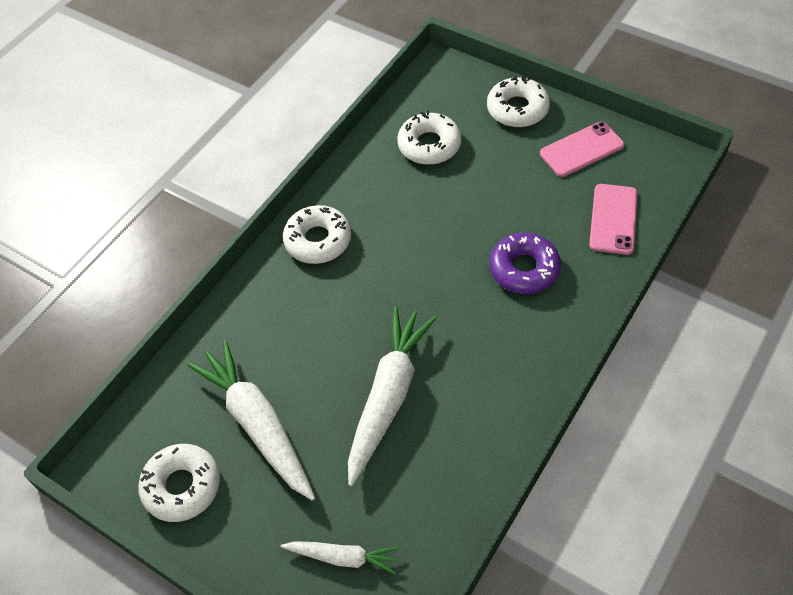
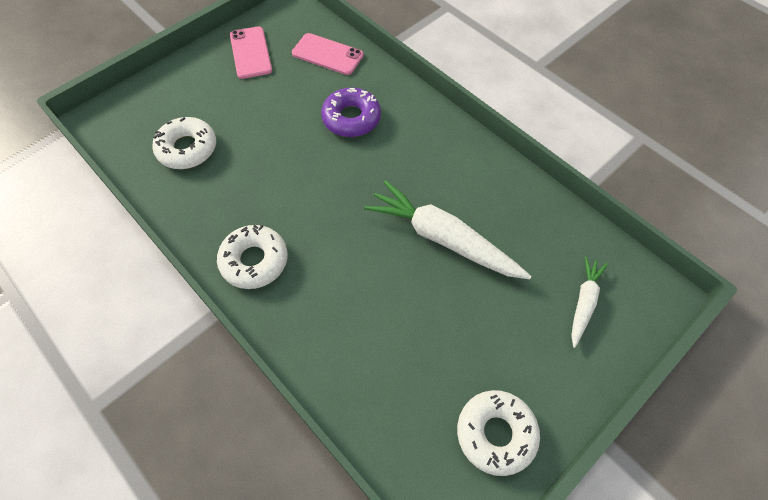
camera: 80 degrees left, 5 degrees up
white carrot [187,340,315,501] -> none
white donut [487,76,550,127] -> none

